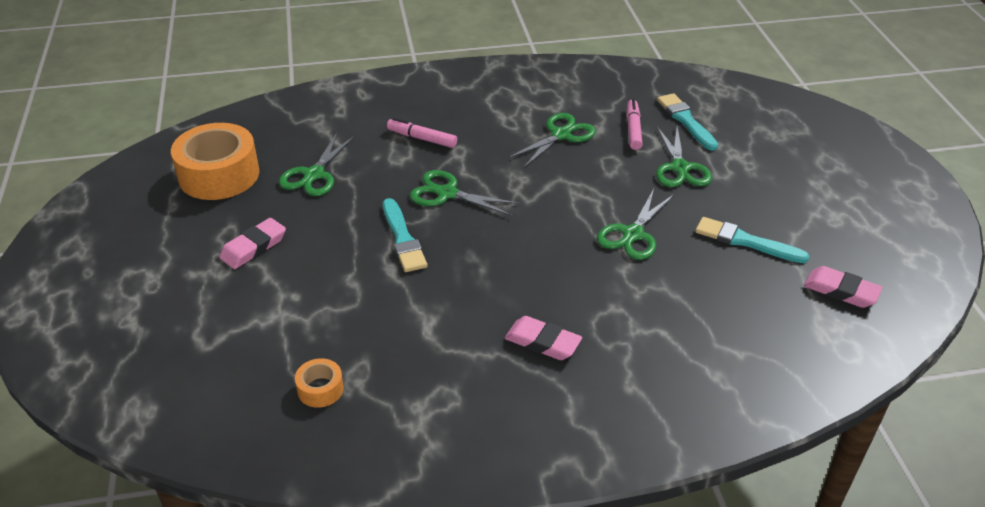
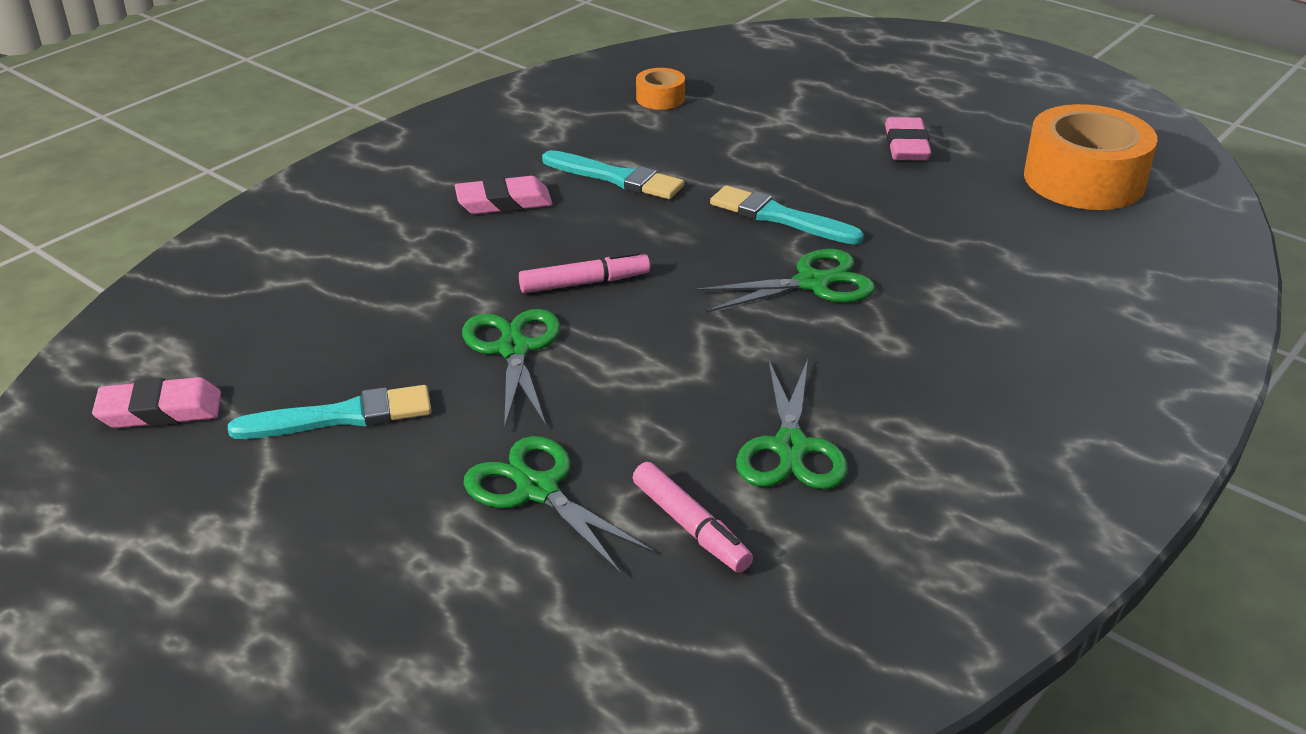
camera: 140 degrees right, 5 degrees down
green scissors [279,133,356,196] -> none
pink marker [387,118,457,148] -> pink marker moved to [519,251,650,293]
turquoise brush [657,93,718,151] -> turquoise brush moved to [542,150,684,199]

